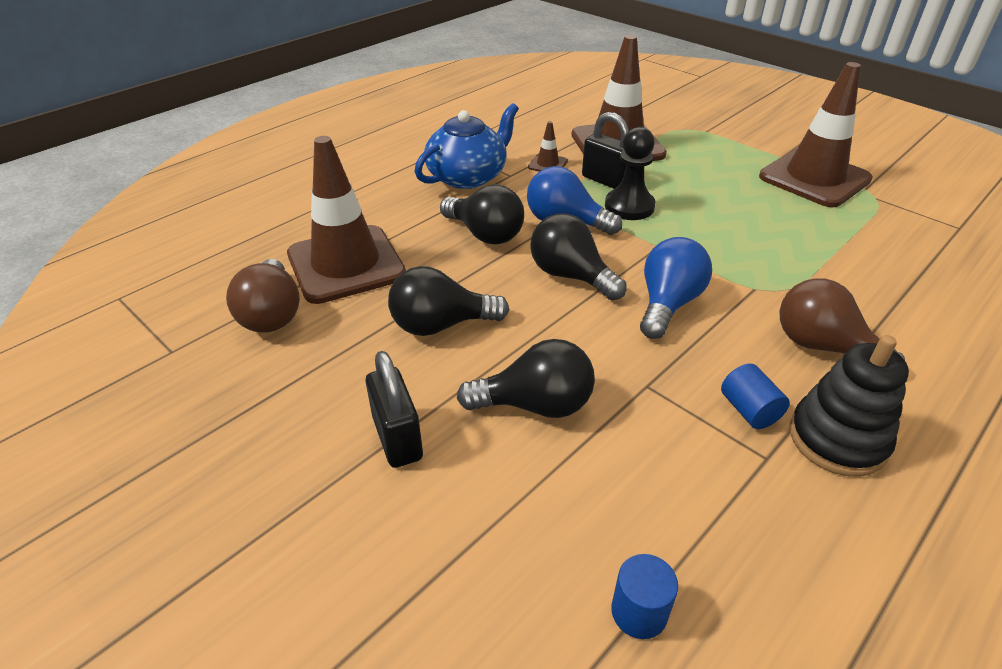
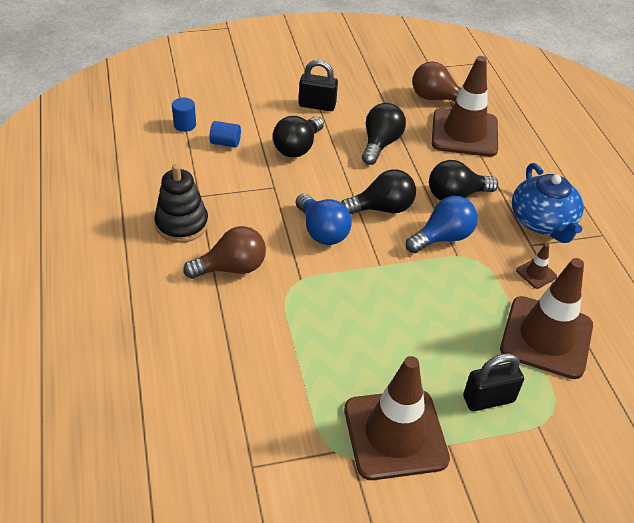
camera: 120 degrees right, 5 degrees up
black padlock [582,112,629,189] -> black padlock moved to [463,353,524,411]
black pawn [605,127,656,220] -> none
blue cylinder [721,363,790,429] -> blue cylinder moved to [210,121,241,148]

